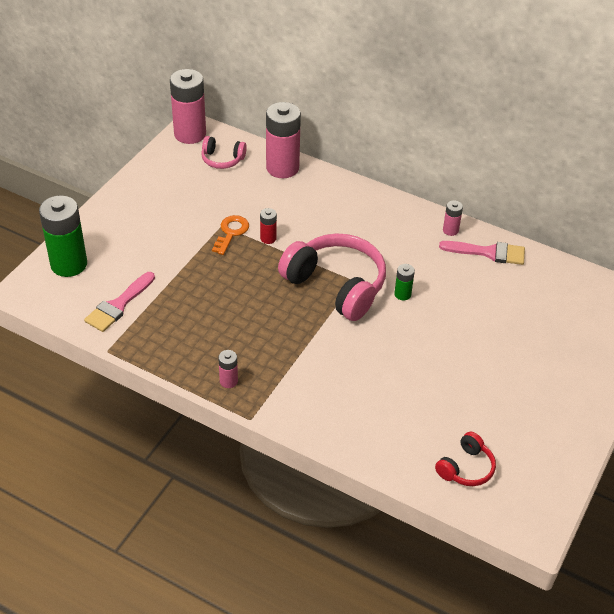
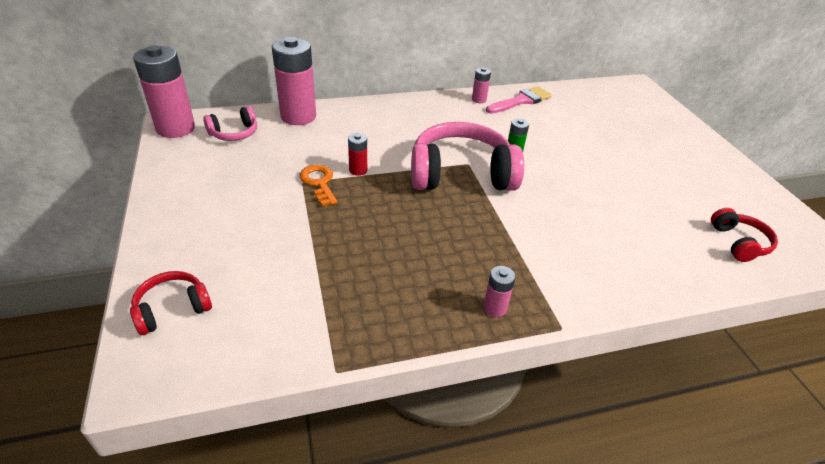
camera: 45 degrees left, 5 degrees down
green battery [39,196,87,277] -> red headphones [130,271,212,335]
pink brush [84,272,155,332] -> none

